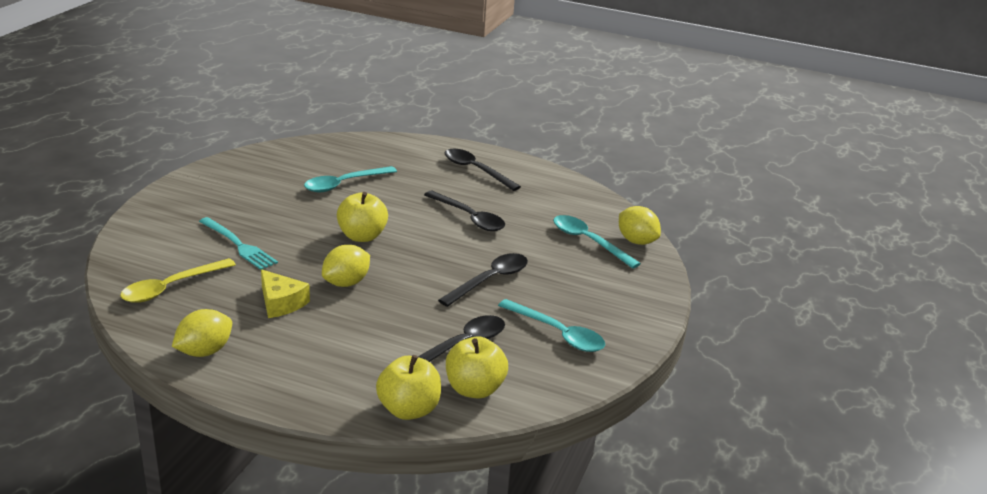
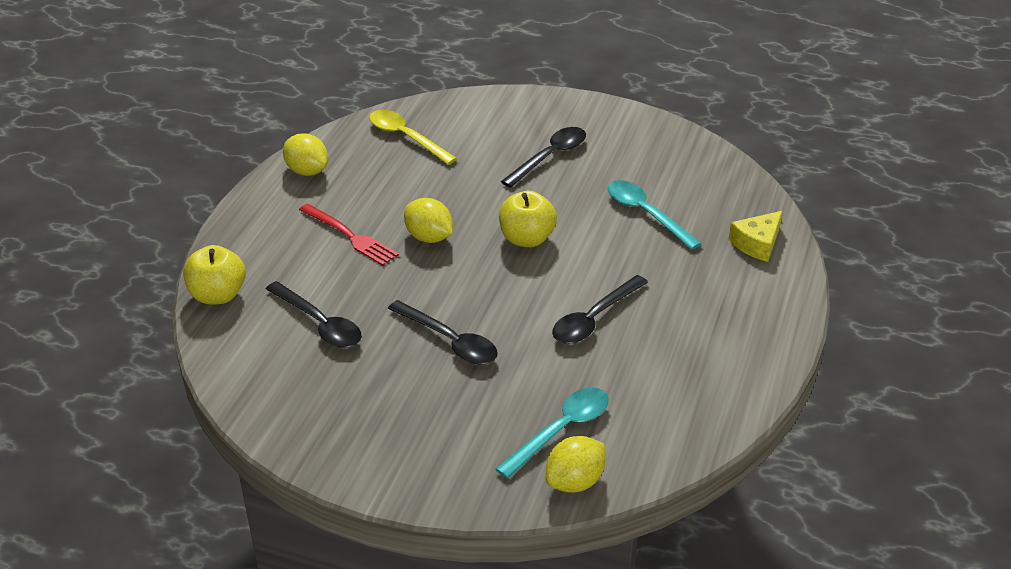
camera: 90 degrees right, 10 degrees up
turquoise fork [199,217,278,270] -> none
yellow cheese [261,269,310,318] -> yellow cheese moved to [728,211,783,262]
black spoon [445,149,521,191] -> black spoon moved to [501,127,586,188]
yellow apple [446,337,508,399] -> none
turquoise spoon [498,299,605,352] -> none
none -> red fork [299,203,399,266]

